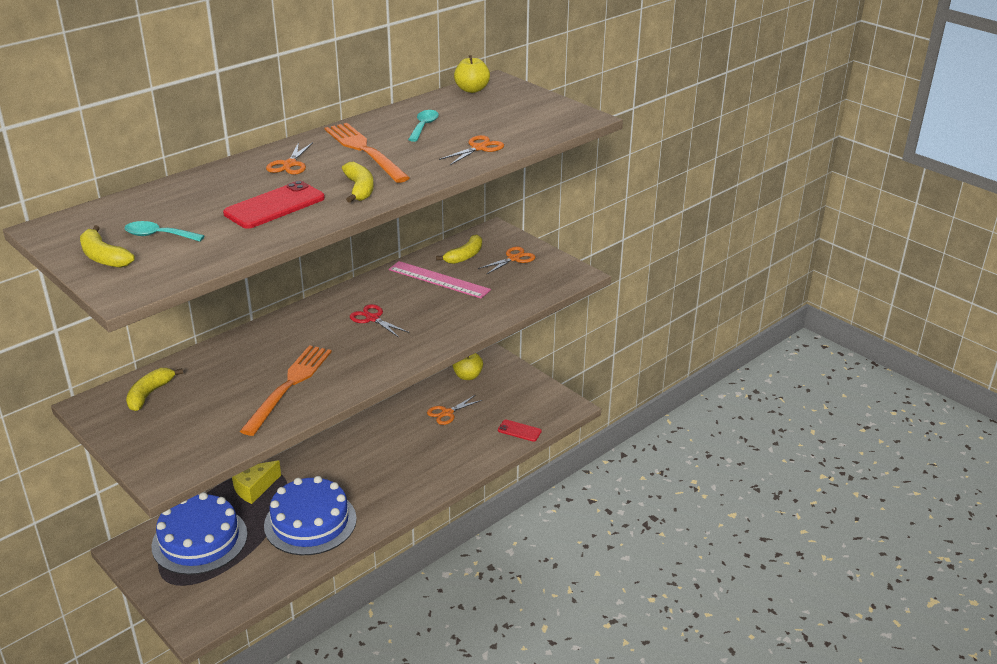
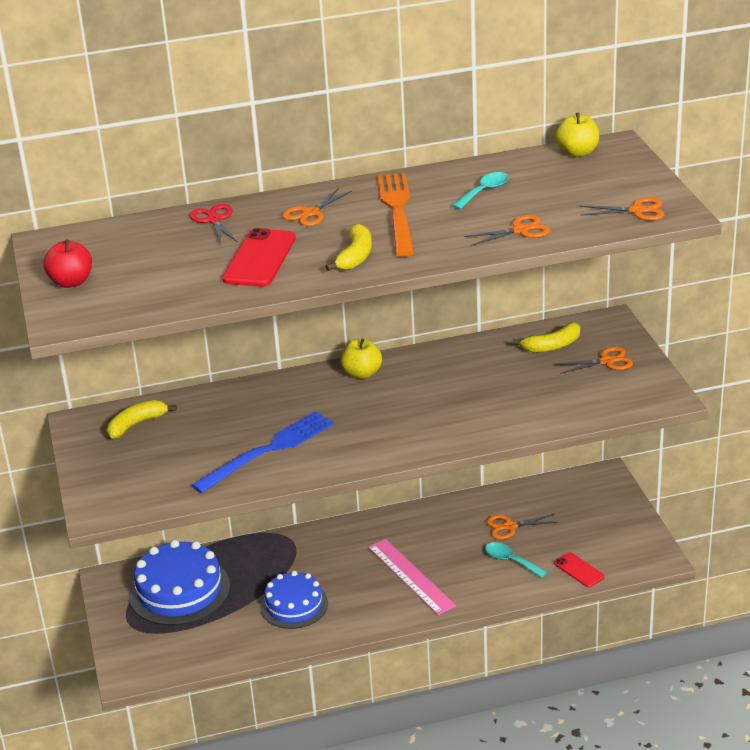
camera: 30 degrees right, 0 degrees up
yellow banana [80,225,135,268] -> red apple [43,239,92,288]
turquoise spoon [124,221,204,242] -> turquoise spoon moved to [485,542,547,578]
red phone [223,181,325,229] -> red phone turned 60 degrees counterclockwise [222,228,296,287]
yellow cheese [232,460,281,504] -> none
orange fork [240,345,332,436] -> blue fork [191,411,334,493]
blue cake [264,476,357,555] -> blue cake [260,571,328,629], size x0.66
red scissors [350,304,409,338] -> red scissors moved to [190,204,238,244]
pink ruler [389,261,491,299] -> pink ruler moved to [368,539,456,615]
yellow apple [453,353,483,380] -> yellow apple moved to [341,338,382,379]
none -> orange scissors [579,197,664,221]

